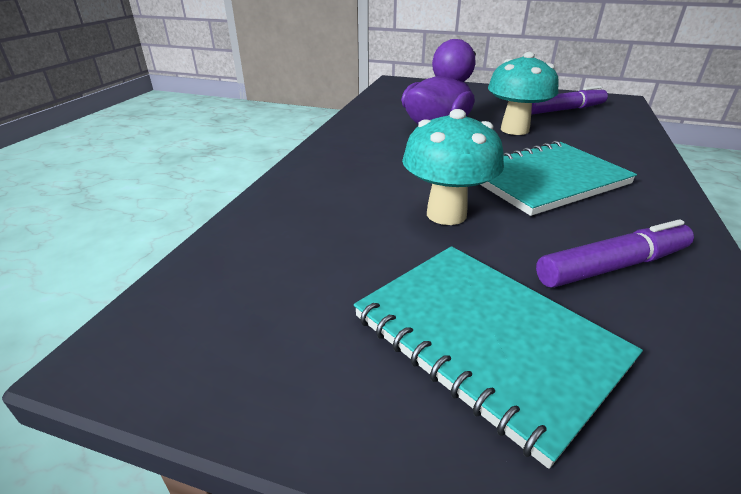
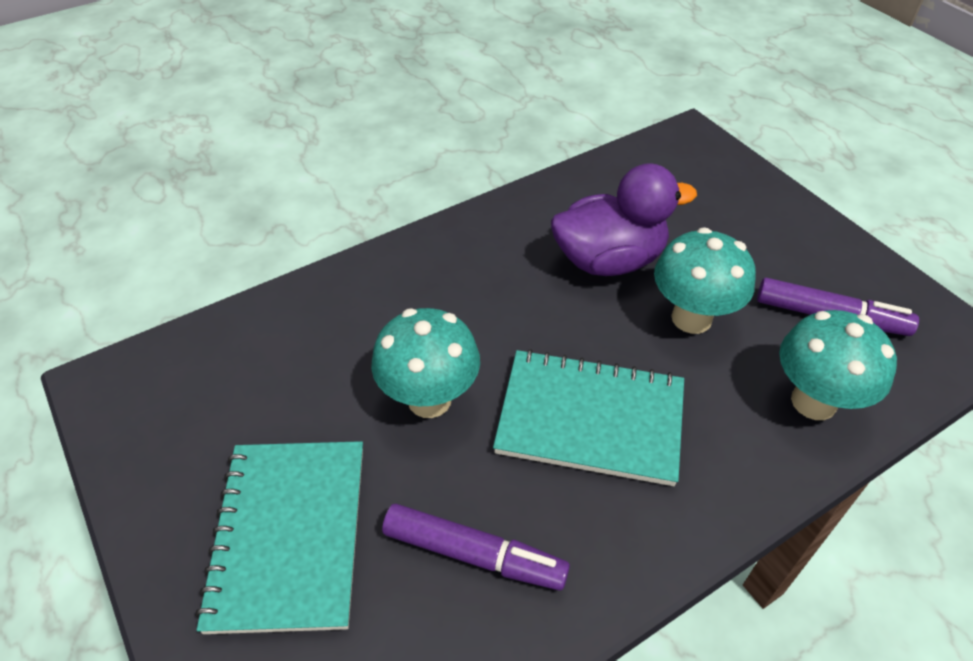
camera: 40 degrees right, 15 degrees up
none -> turquoise mushroom [779,310,897,420]

